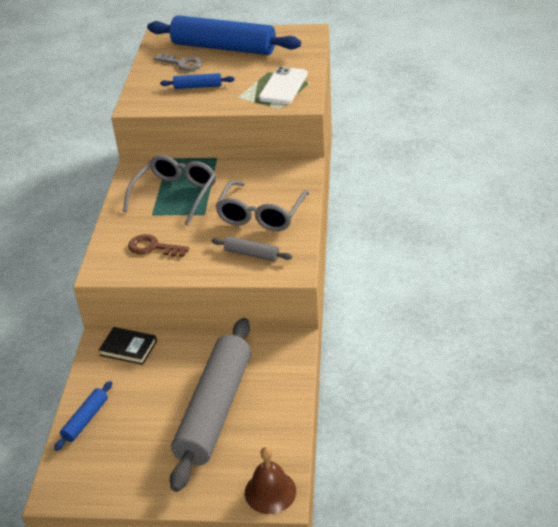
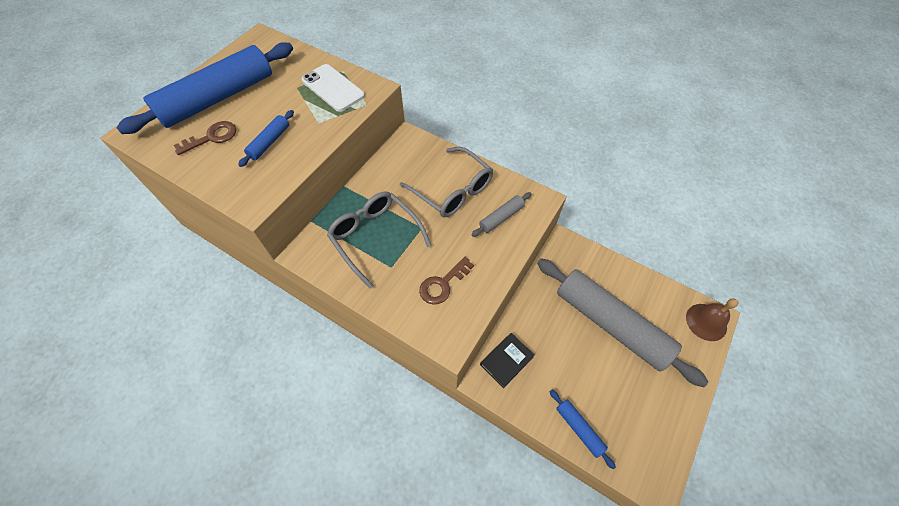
camera: 65 degrees left, 20 degrees up
grey key [154,53,202,71] -> brown key [174,121,236,155]

